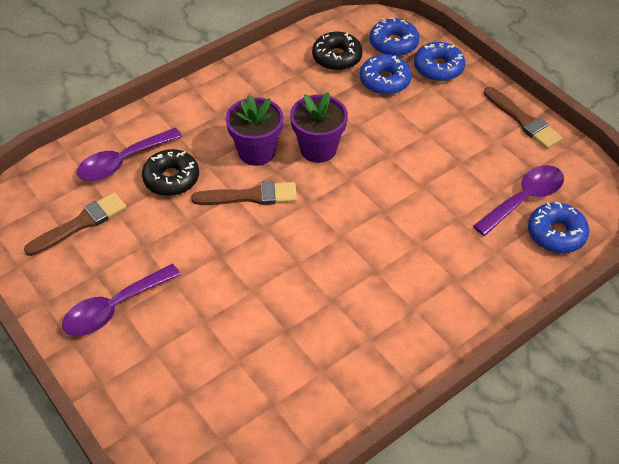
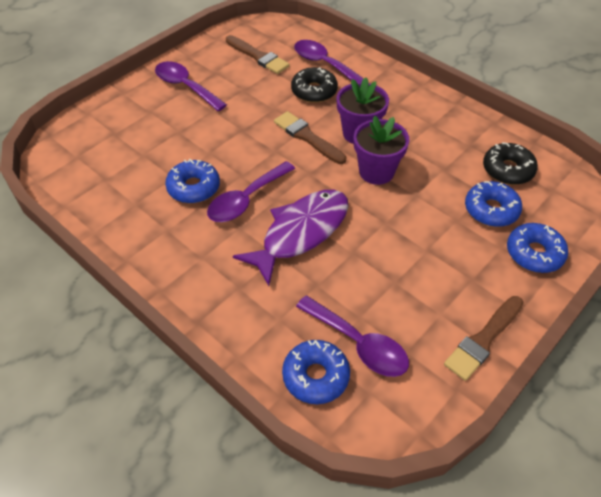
camera: 80 degrees right, 0 degrees up
brown brush [191,182,297,205] -> brown brush turned 150 degrees clockwise [274,111,346,164]
blue donut [370,17,419,56] -> blue donut moved to [165,159,220,203]
none -> purple spoon [207,161,295,222]
none -> purple fish [233,190,349,286]

